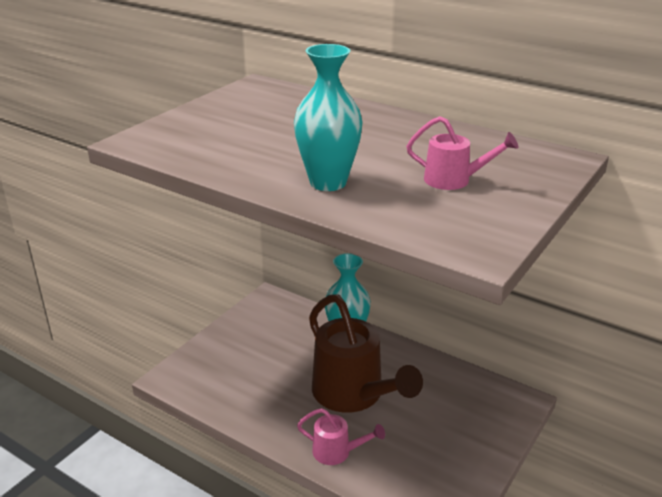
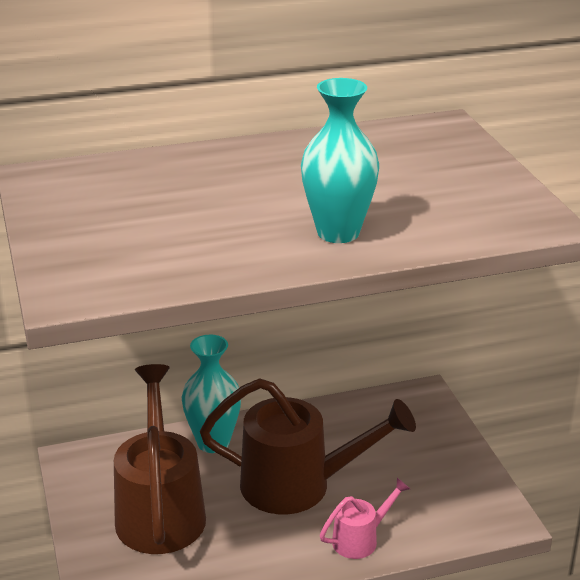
camera: 50 degrees left, 0 degrees up
pink watering can [406,116,518,190] -> none
none -> brown watering can [114,364,206,554]

